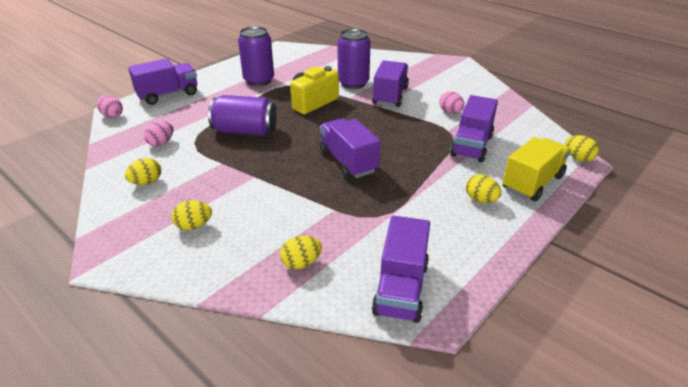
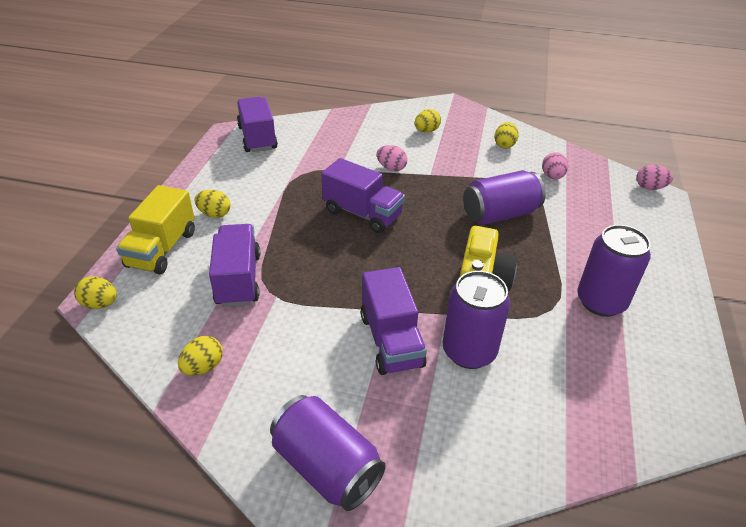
camera: 150 degrees right, 5 degrees up
purple truck [128,58,197,105] -> none
yellow egg [280,236,322,269] -> yellow egg moved to [178,336,223,376]
pink egg [439,91,465,114] -> pink egg moved to [377,145,408,171]
none -> purple can [270,395,386,511]

